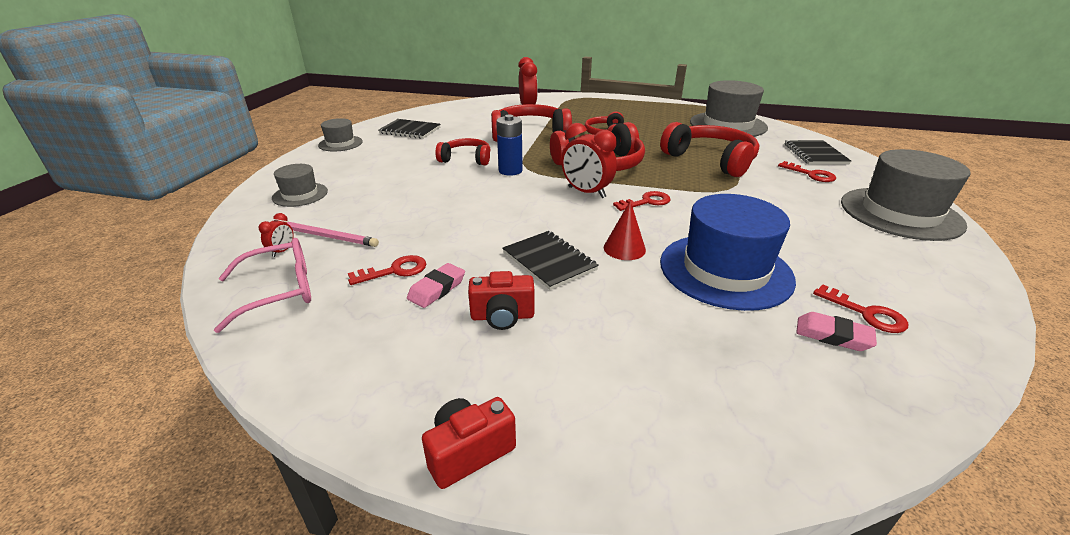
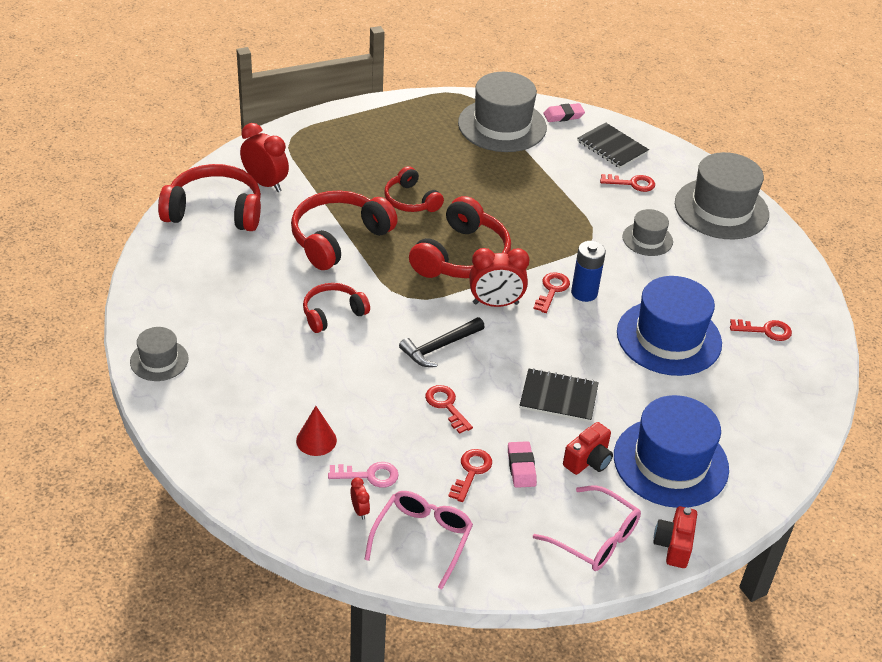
camera: 45 degrees left, 10 degrees up
grey hat [272,164,328,207] -> grey hat moved to [622,209,673,256]
pink pencil [286,222,379,247] -> pink key [328,462,399,488]
black notebook [379,119,440,139] -> none
blue battery [496,115,523,176] -> blue battery moved to [571,241,606,302]
red cone [604,201,646,260] -> red cone moved to [296,406,337,456]
red headphones [660,122,759,177] -> red headphones moved to [158,164,261,231]
pink eraser [796,312,877,351] -> pink eraser moved to [543,103,585,122]
none -> black hammer [399,317,485,367]
none -> red key [425,385,473,434]
none -> pink glasses [533,485,641,571]
none -> blue hat [614,395,729,508]

